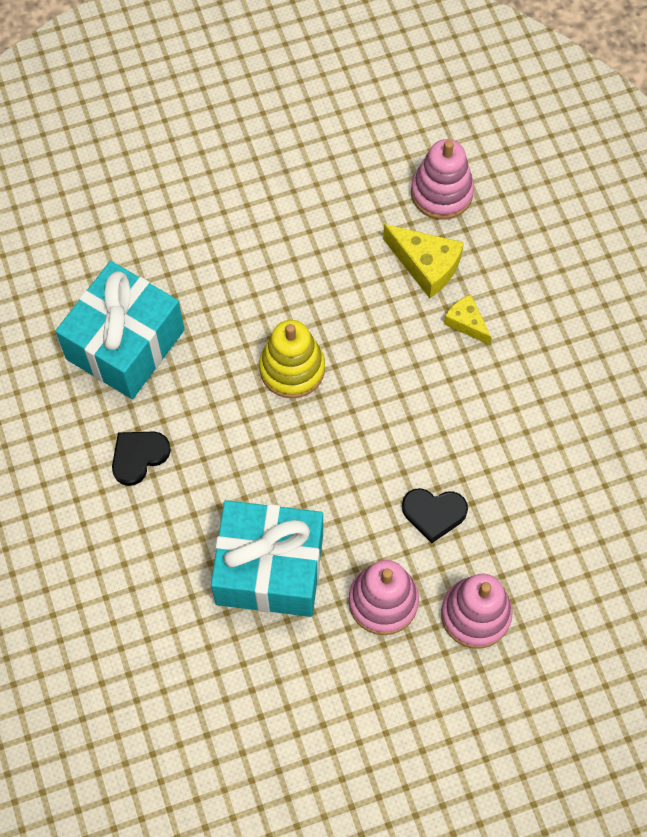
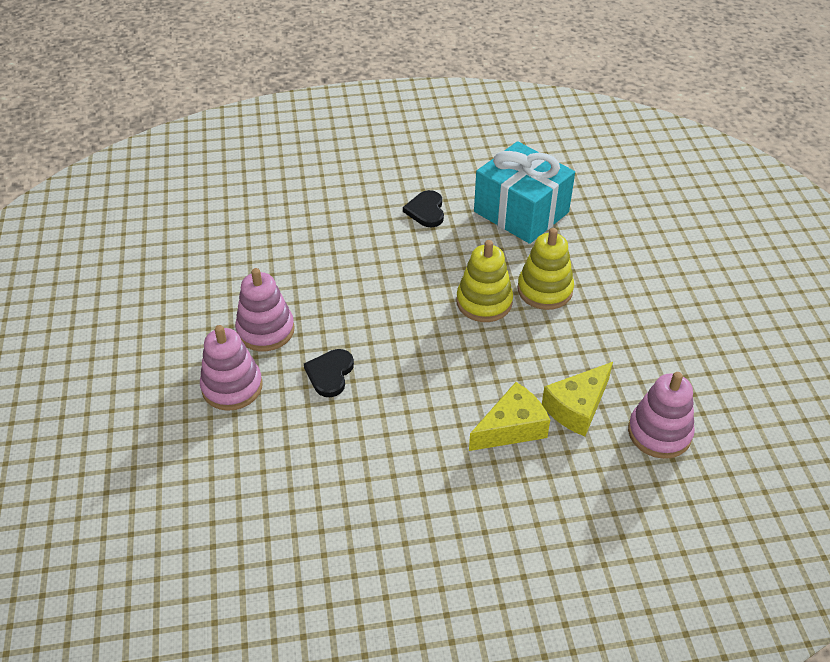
camera: 100 degrees right, 20 degrees down
black heart [112,432,171,486] -> black heart turned 150 degrees counterclockwise [403,190,444,227]
turquoise gift [211,500,323,617] -> none
yellow cheese [444,294,492,345] -> yellow cheese [469,382,550,451], size x1.62
none -> yellow stacking toy [517,228,574,310]

